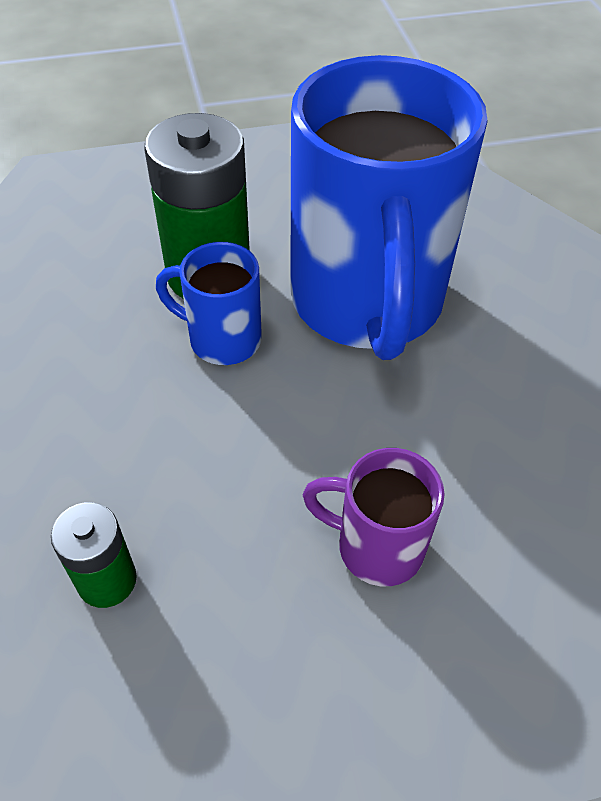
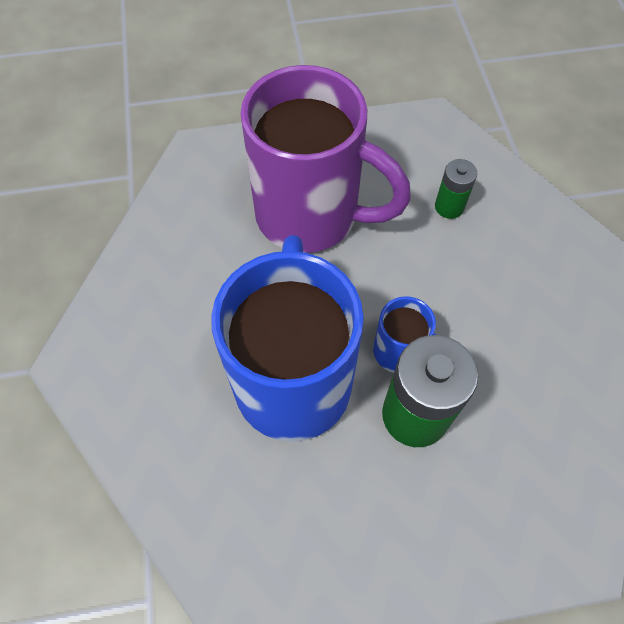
camera: 175 degrees left, 10 degrees up
purple mug [303,448,445,586] -> purple mug [240,65,411,253], size x2.25

